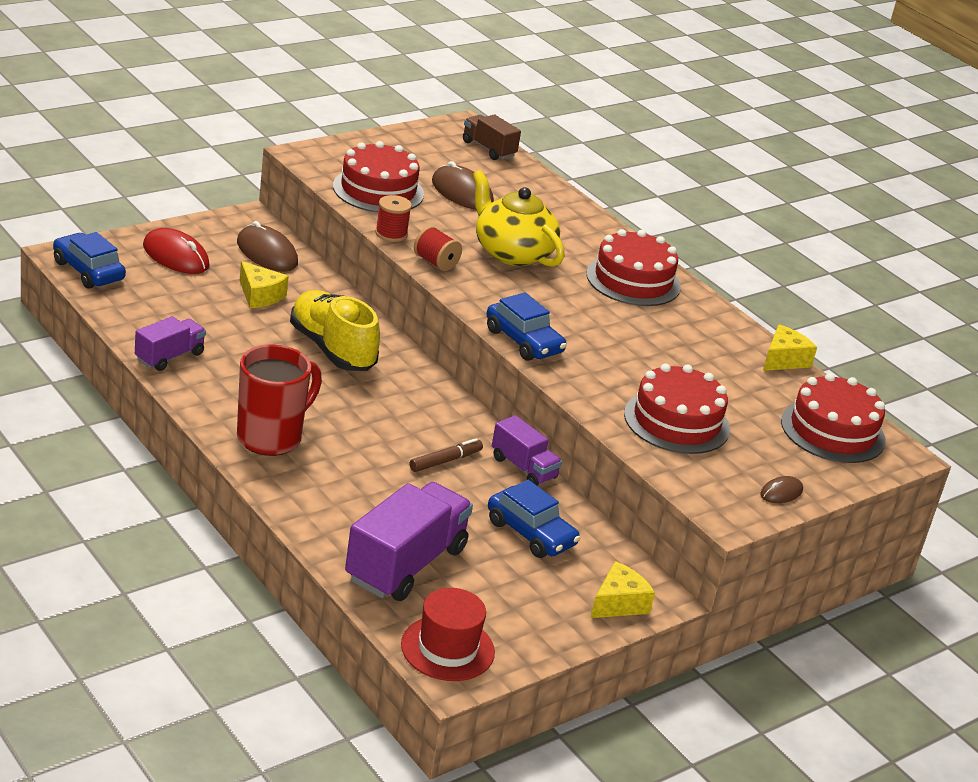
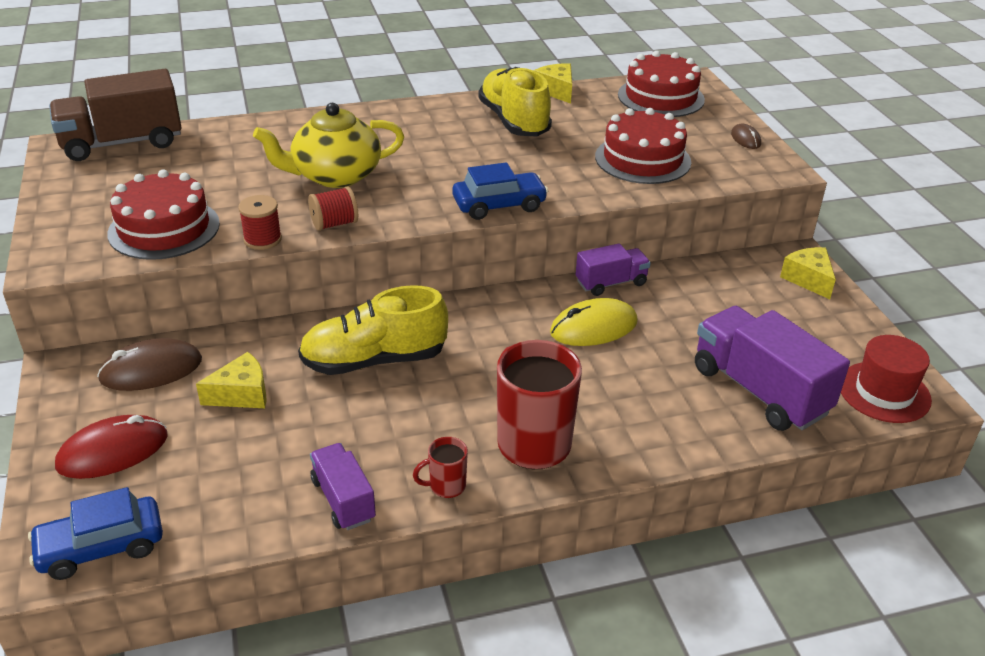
camera: 65 degrees left, 5 degrees up
brown marker [410,438,483,472] -> yellow mouse [550,298,638,346]
brown mouse [432,161,494,210] -> none
brown truck [463,114,521,160] -> brown truck [49,69,182,161], size x1.78
blue car [488,480,580,558] -> none
red cake [586,229,681,306] -> none
none -> red mug [413,437,468,498]
none -> yellow shoe [478,67,552,136]

